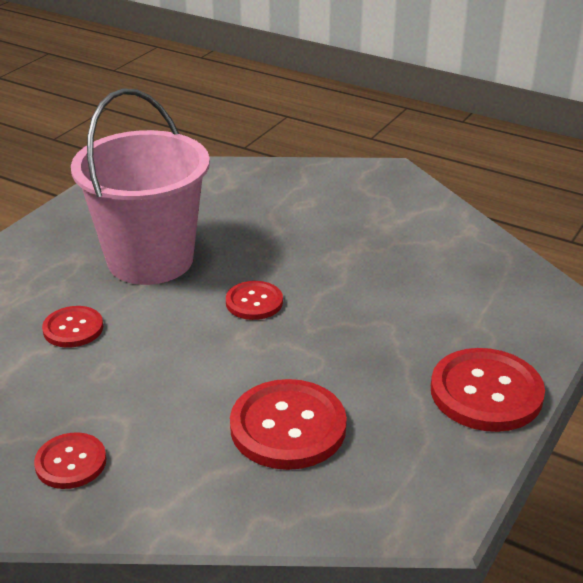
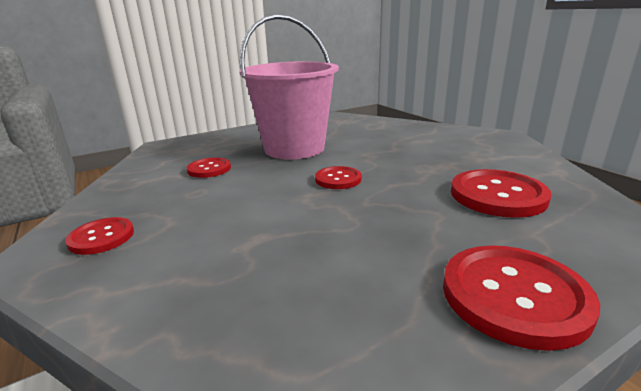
camera: 30 degrees right, 10 degrees down
red button [230,379,347,470] -> red button moved to [451,169,551,218]

